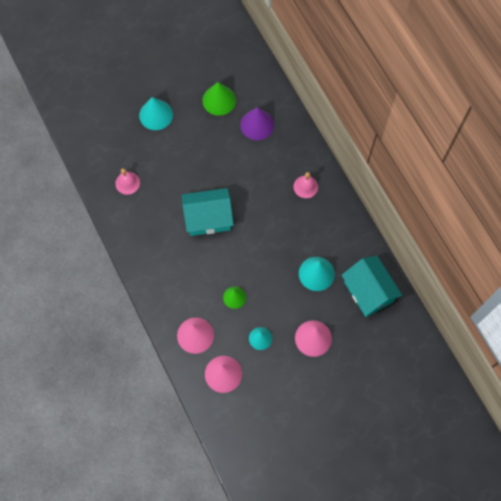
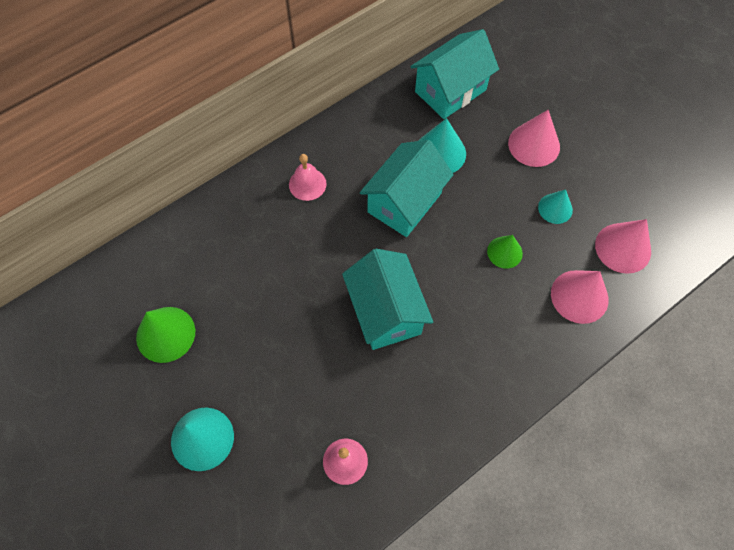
camera: 100 degrees left, 5 degrees down
purple cone [240,107,274,140] -> none
none -> turquoise house [360,140,454,237]

